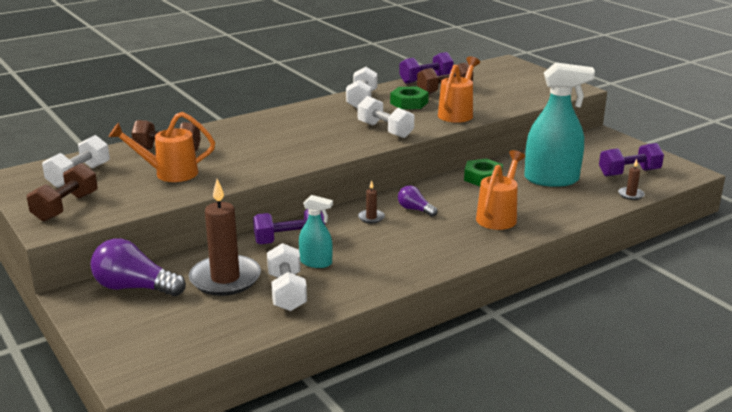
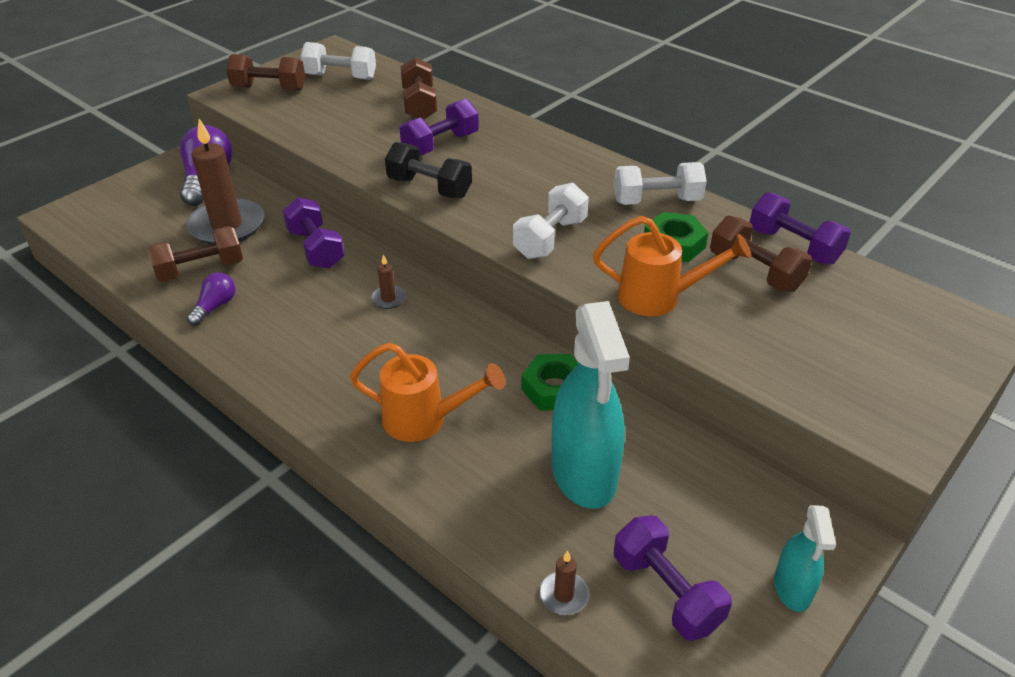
camera: 75 degrees right, 15 degrees up
orange watering can [109,112,215,182] -> none
white dumbbell [267,243,307,311] -> brown dumbbell [148,226,243,282]
turquoise spray bottle [299,195,333,268] -> turquoise spray bottle moved to [774,505,836,612]
purple light bulb [398,185,438,217] -> purple light bulb moved to [187,273,235,326]
none -> black dumbbell [385,142,472,198]
none -> purple dumbbell [400,99,479,156]

